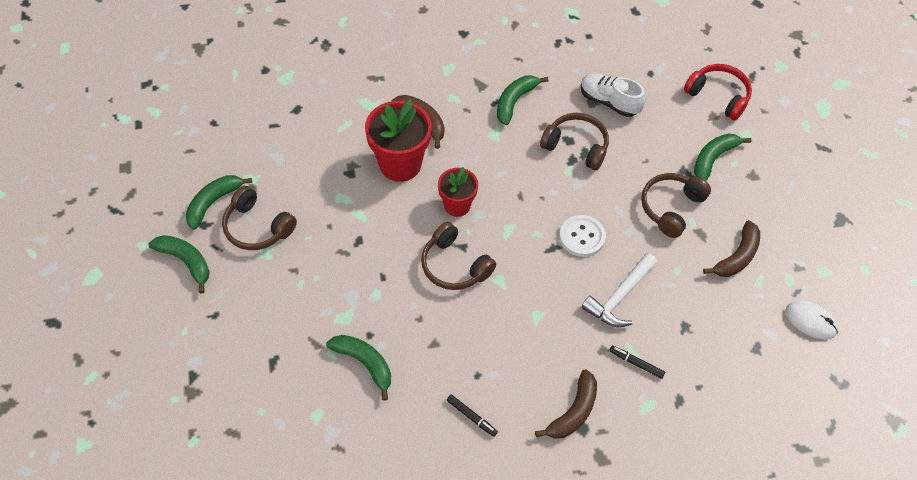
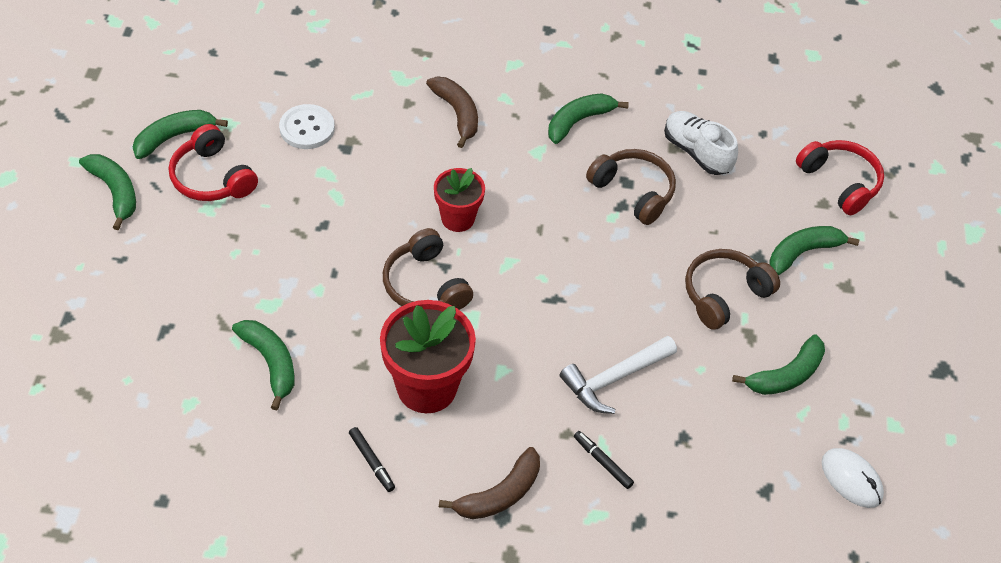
camera: 15 degrees right, 5 degrees down
brown headphones [222,186,297,250] -> red headphones [169,124,258,201]
red flower pot [365,99,432,182] -> red flower pot moved to [380,300,476,413]
white button [559,215,606,257] -> white button moved to [279,104,335,149]
brown banana [703,220,760,277] -> green banana [732,335,825,395]

